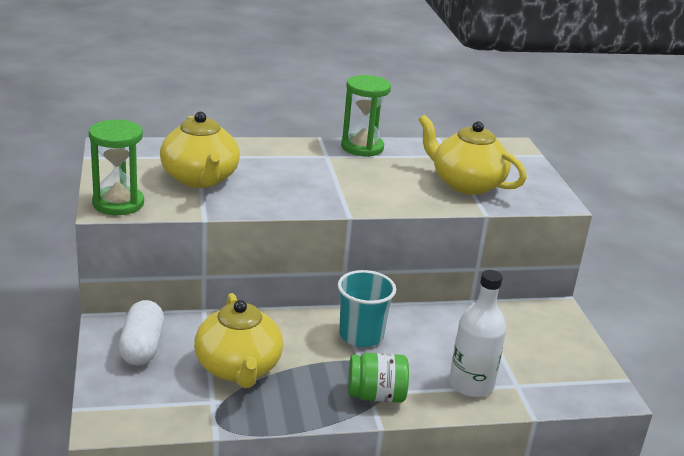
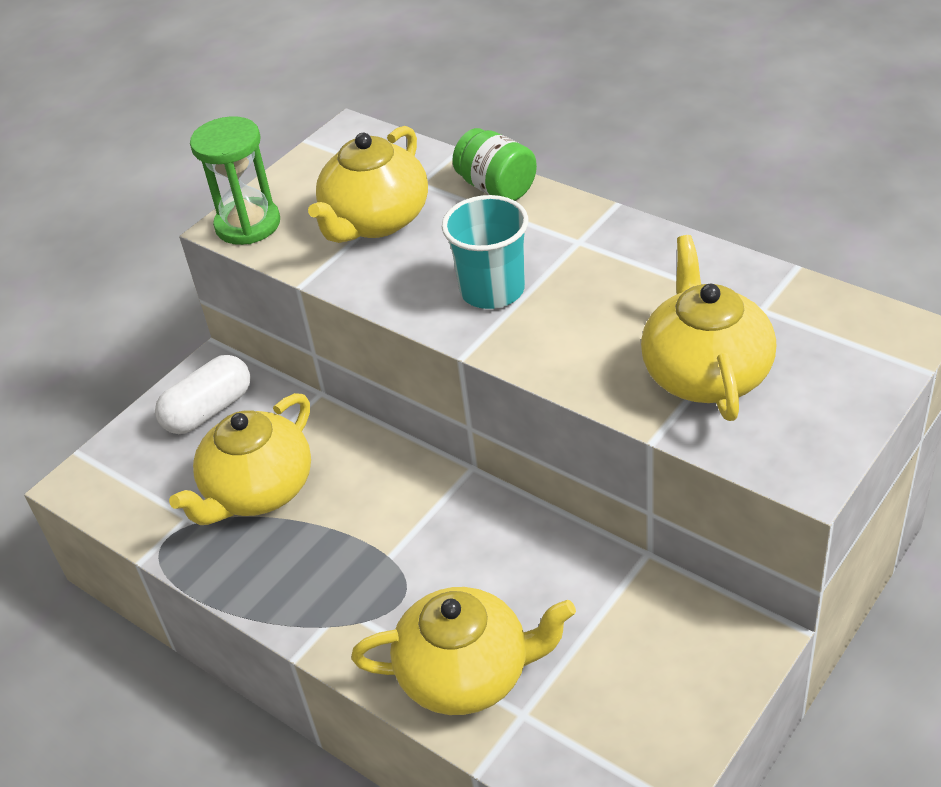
camera: 55 degrees right, 15 degrees up
turquoise cup [338,270,396,347] -> turquoise cup moved to [442,195,528,309]
green hourglass [341,75,391,157] -> none
green jar [348,353,409,403] -> green jar moved to [452,128,537,201]
white bottle [449,270,506,397] -> yellow teapot [351,587,576,715]

